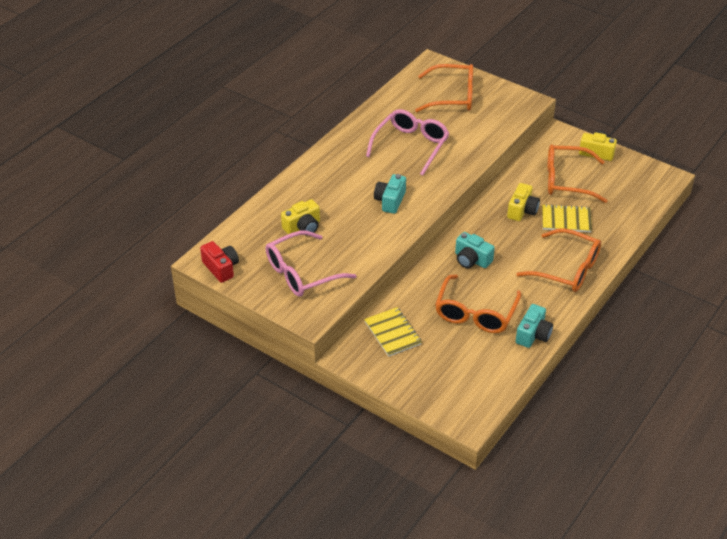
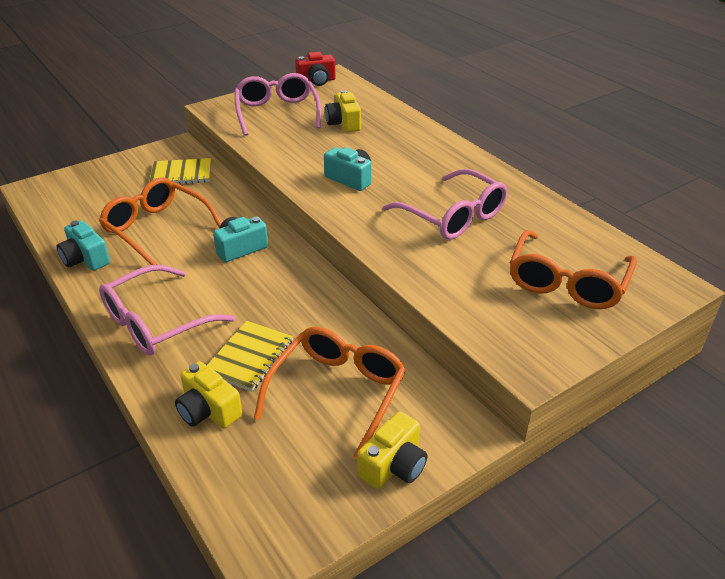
camera: 110 degrees right, 5 degrees down
yellow camera [507,183,540,221] -> yellow camera moved to [175,361,242,428]
orange glasses [516,228,601,292] -> pink glasses [99,265,235,356]

